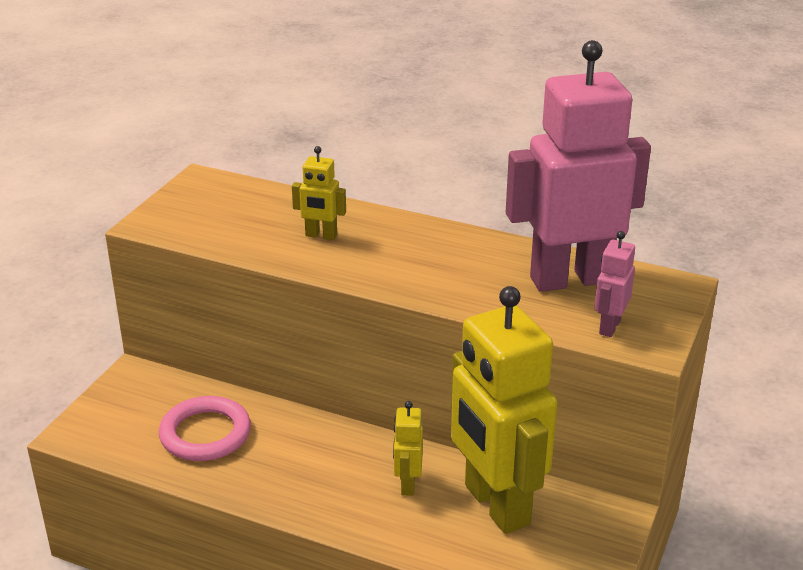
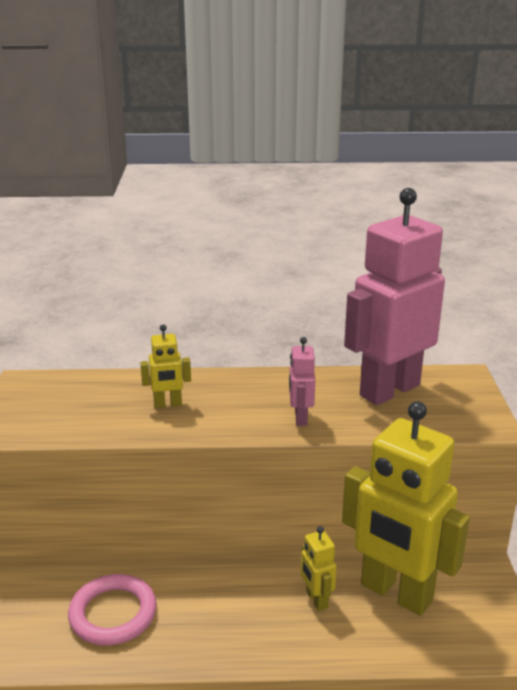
camera: 25 degrees left, 5 degrees down
pink robot [594,231,635,337] -> pink robot moved to [289,337,315,426]

